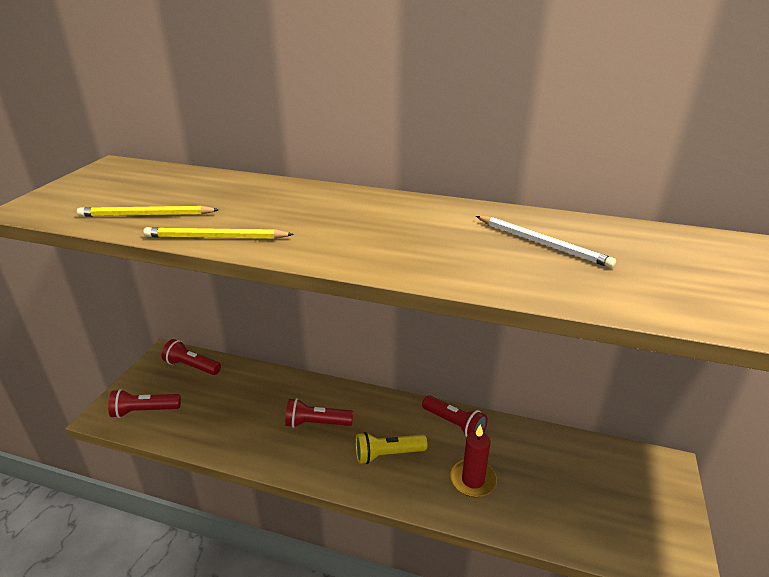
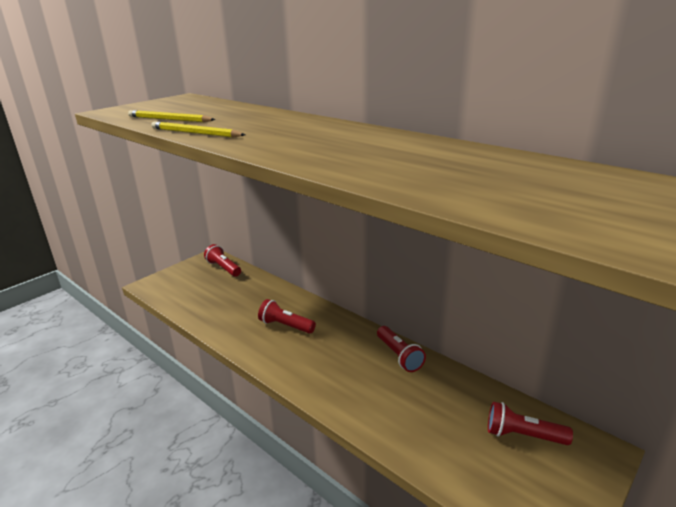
camera: 25 degrees right, 5 degrees down
red flashlight [108,389,181,418] -> red flashlight moved to [488,402,573,445]
yellow flashlight [355,432,427,464] -> none
red candle [450,424,497,497] -> none
white pencil [476,216,616,268] -> none

